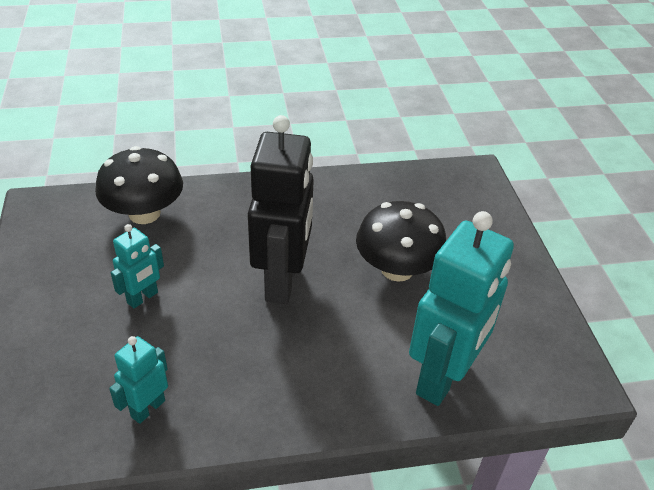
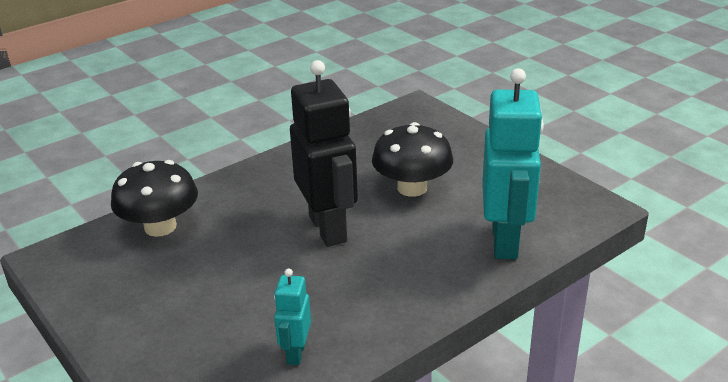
camera: 25 degrees left, 10 degrees down
turquoise robot [111,224,164,308] -> none

